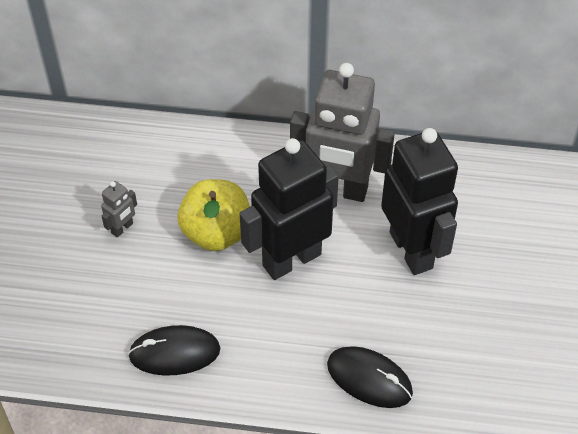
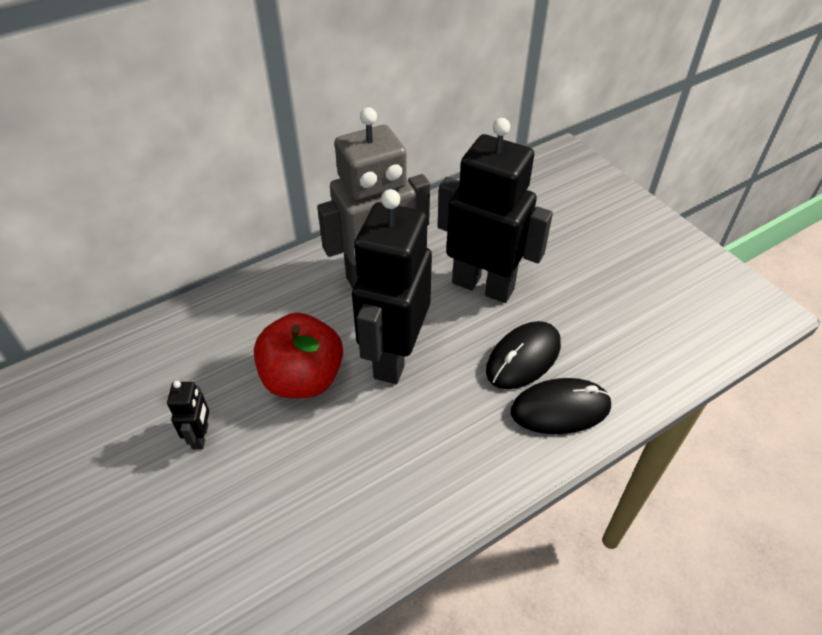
camera: 40 degrees left, 5 degrees down
grey robot [101,181,137,238] -> black robot [167,381,209,449]
black mouse [128,325,220,375] -> black mouse moved to [486,321,561,389]
yellow apple [177,179,250,251] -> red apple [254,313,343,398]

